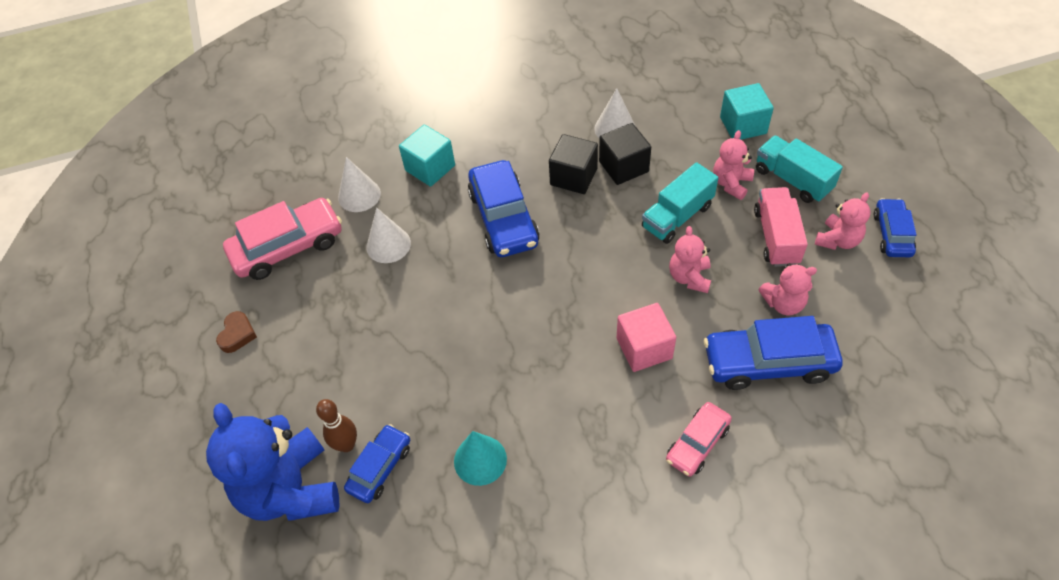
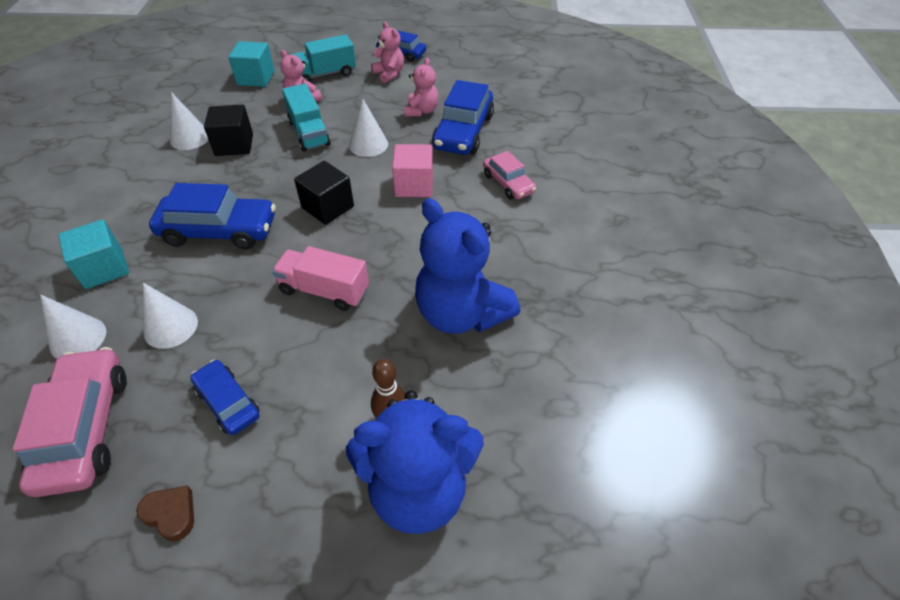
camera: 75 degrees left, 5 degrees down
blue car [344,424,410,503] -> blue car moved to [190,360,260,435]
turquoise cone [454,431,507,486] -> blue teddy bear [415,198,520,334]
black cube [549,134,598,194] -> black cube moved to [294,161,354,225]
pink teddy bear [669,226,711,293] -> white cone [349,99,388,157]
pink truck [754,187,808,267] -> pink truck moved to [272,246,369,311]

